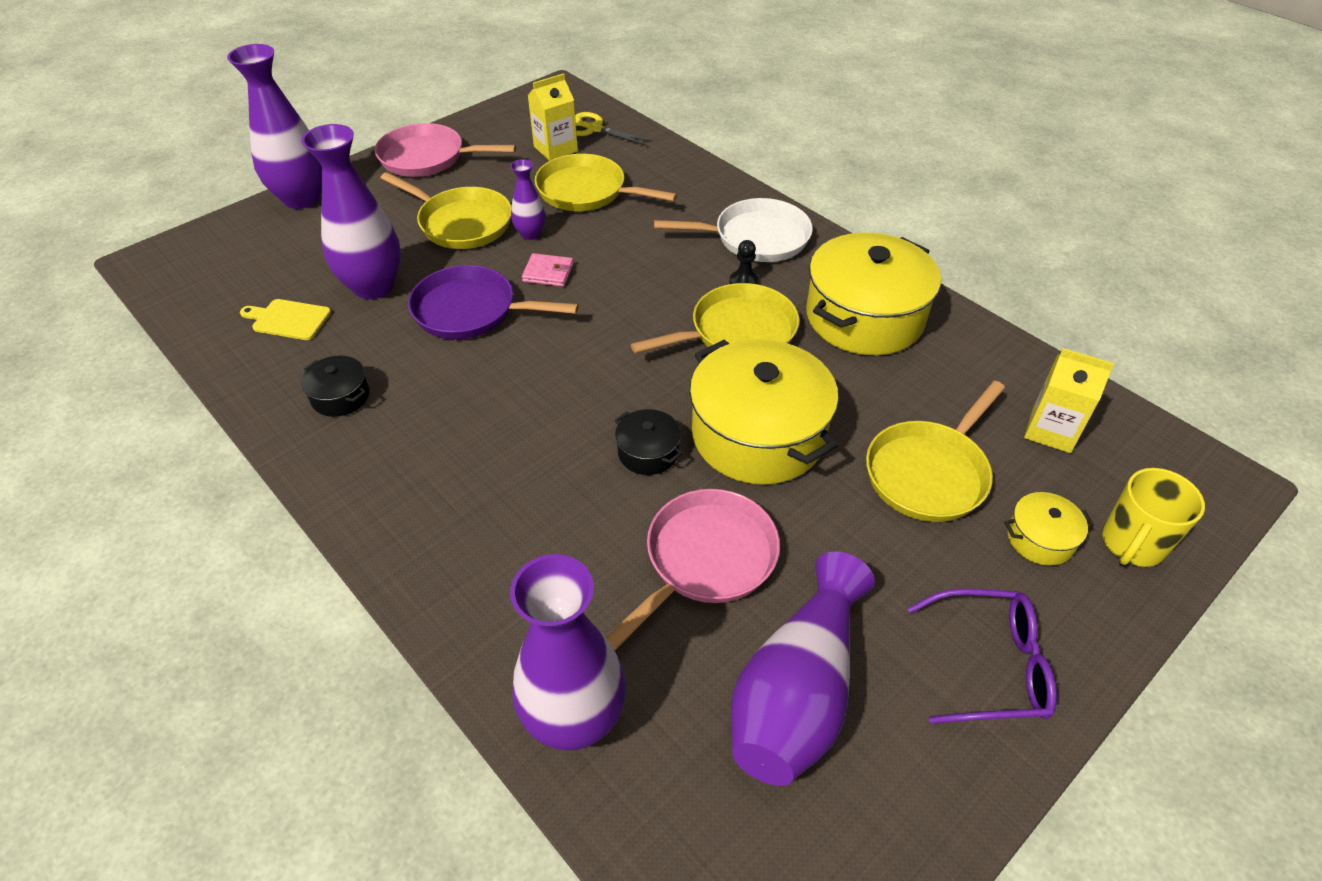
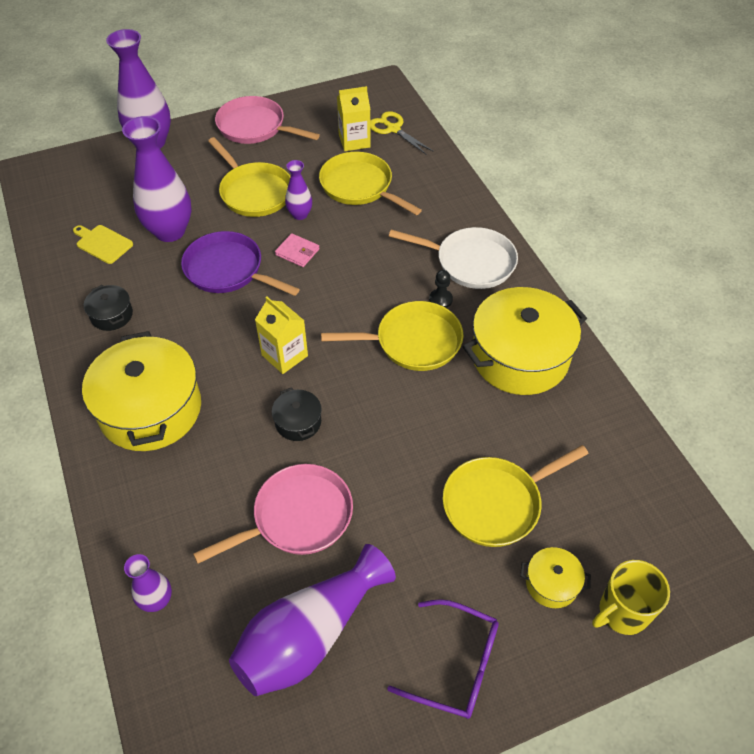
camera: 20 degrees right, 5 degrees up
purple vase [510,554,626,751] -> purple vase [124,554,172,612], size x0.50
yellow pot [689,339,839,485] -> yellow pot moved to [82,331,201,451]
yellow carton [1024,348,1114,453] -> yellow carton moved to [255,296,308,374]

